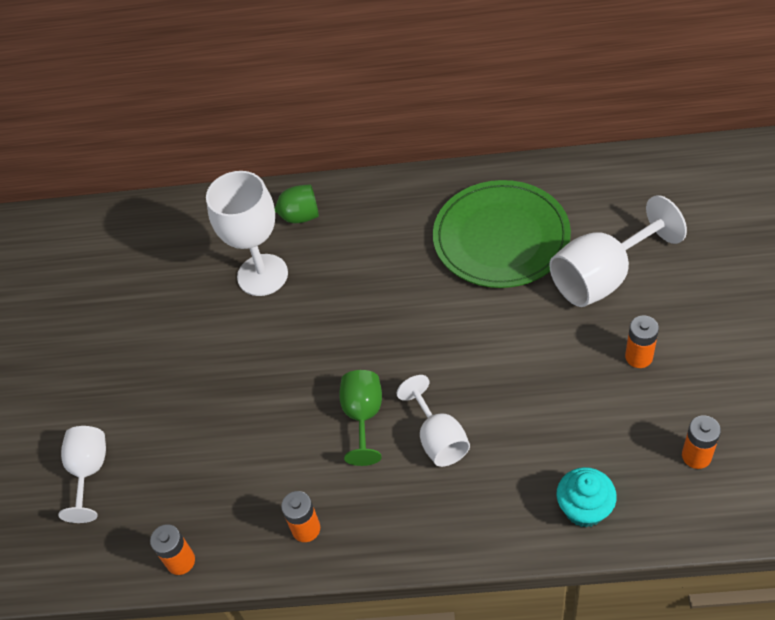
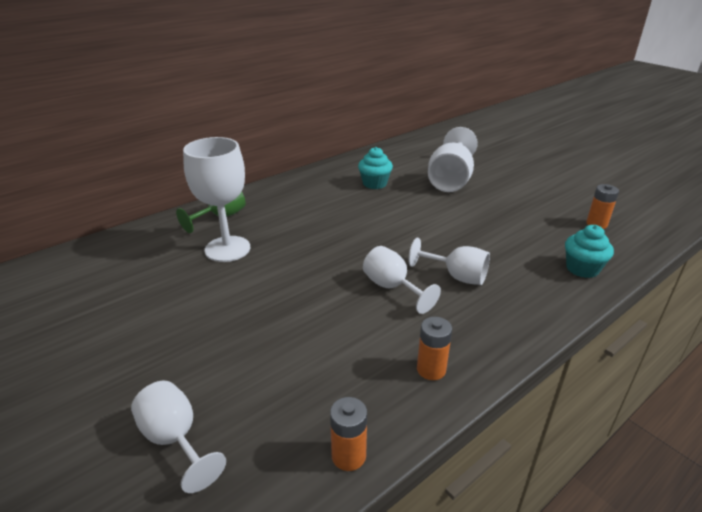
camera: 45 degrees left, 20 degrees down
green goblet [339,370,382,466] -> white goblet [363,246,441,314]
green plate [433,180,571,288] -> turquoise cupcake [358,147,393,189]
orange battery [625,315,659,368] -> none

